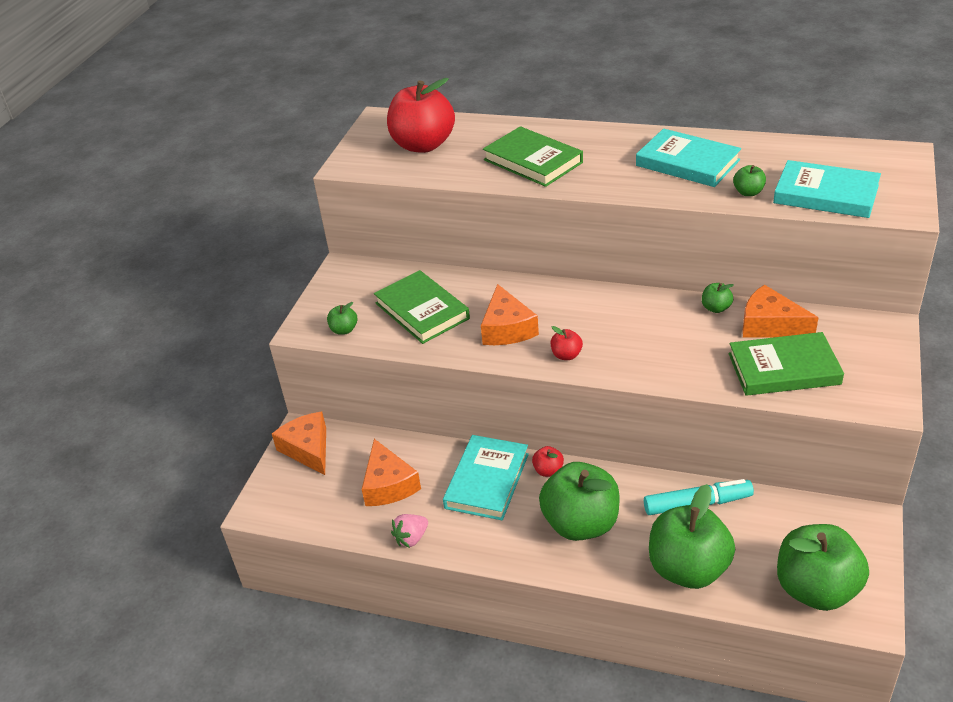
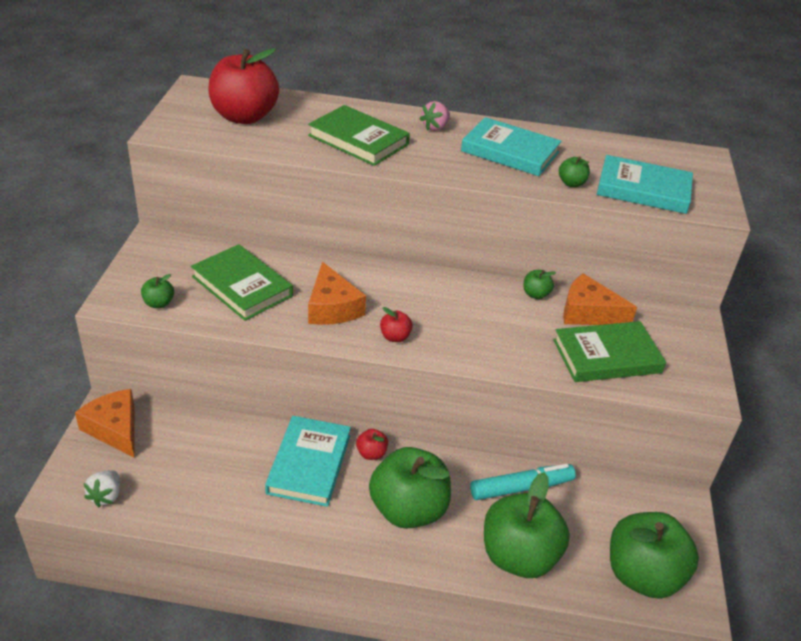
camera: 15 degrees left, 0 degrees up
orange cheese [362,439,421,506] -> none
pink strawberry [391,514,428,548] -> pink strawberry moved to [420,101,450,131]
none -> white strawberry [84,470,120,507]

